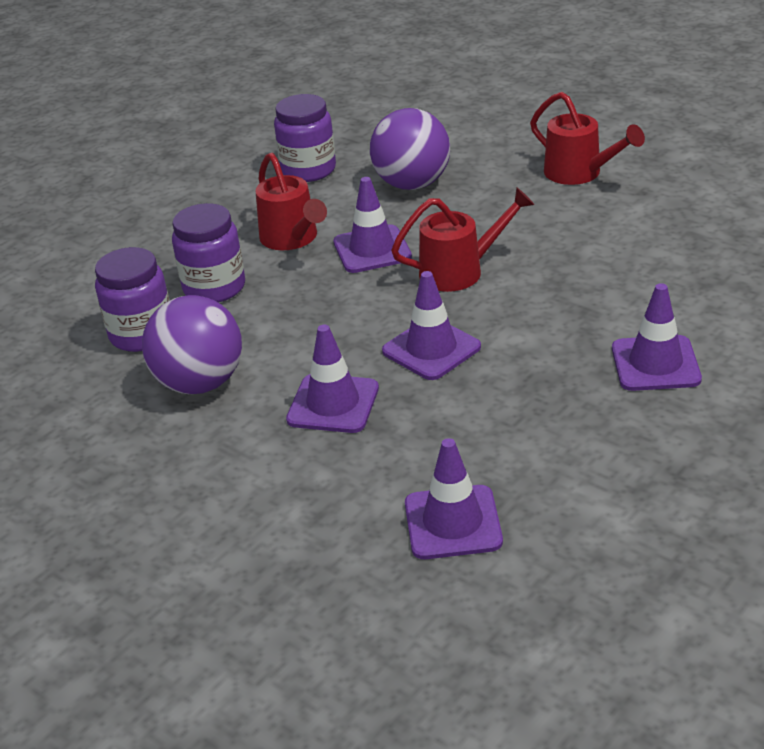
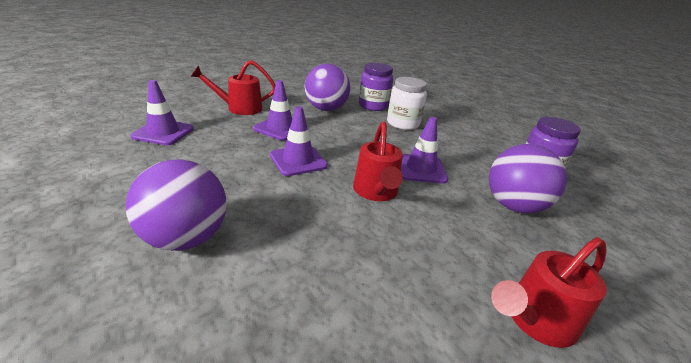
camera: 100 degrees right, 5 degrees down
purple jar [172,203,245,303] -> white jar [387,77,427,130]
red watering can [256,153,327,250] -> red watering can moved to [190,60,275,115]
purple traffic cone [612,283,702,391] -> purple ball [126,160,227,251]

